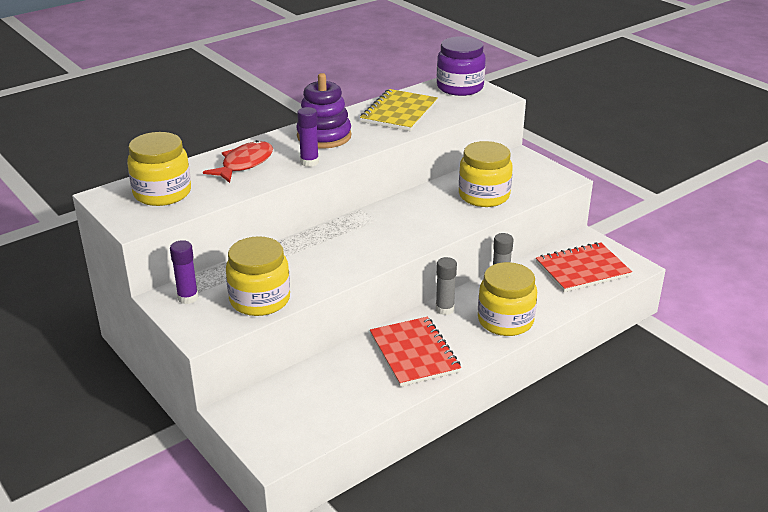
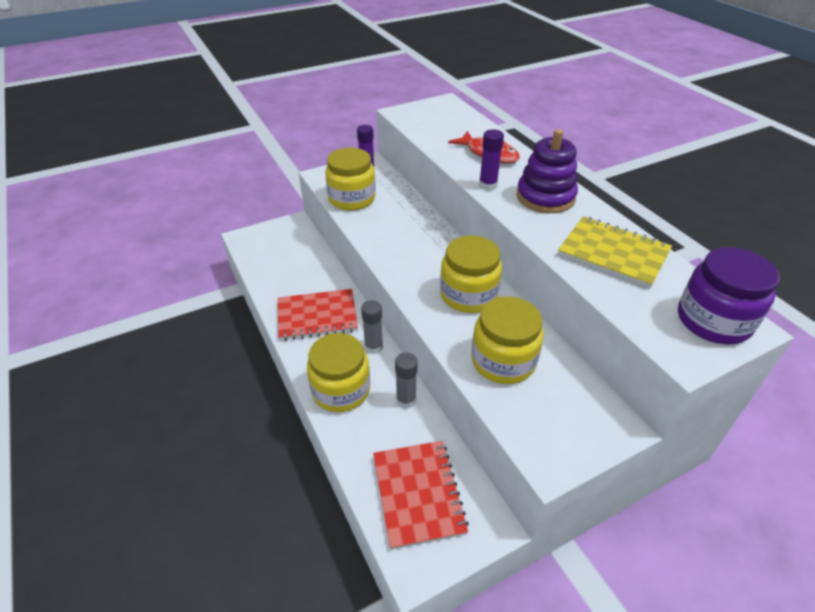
camera: 100 degrees right, 10 degrees up
yellow jar [127,132,191,206] -> yellow jar moved to [440,236,502,313]

